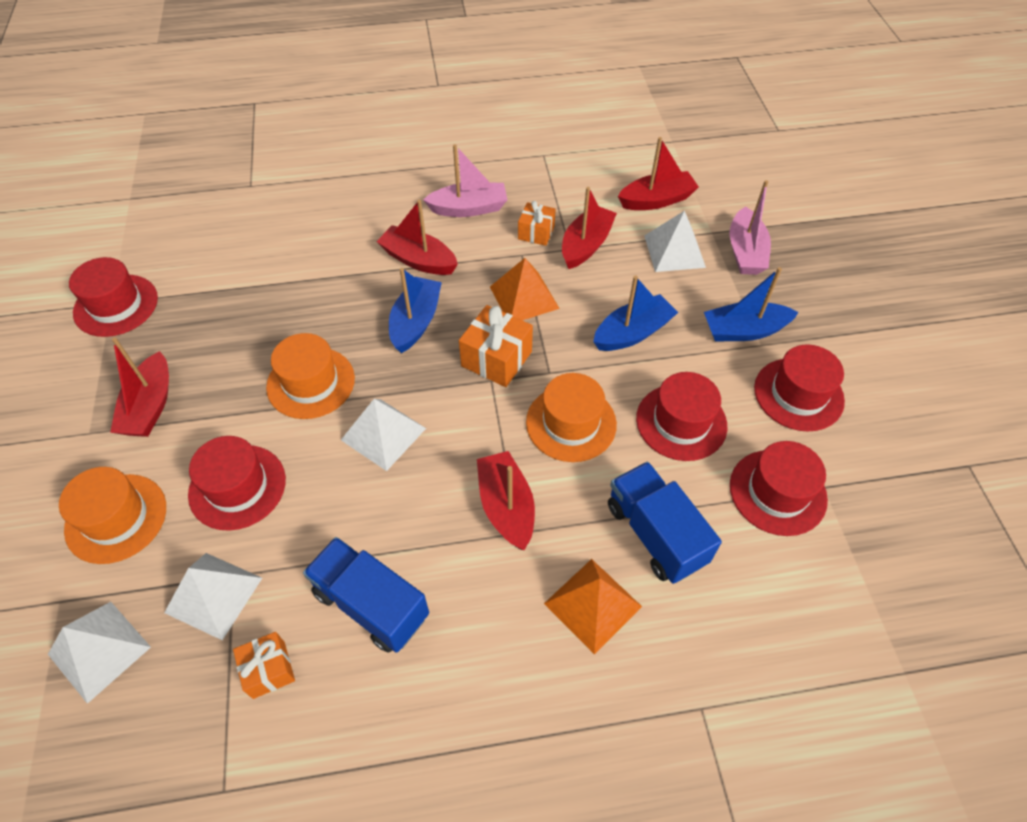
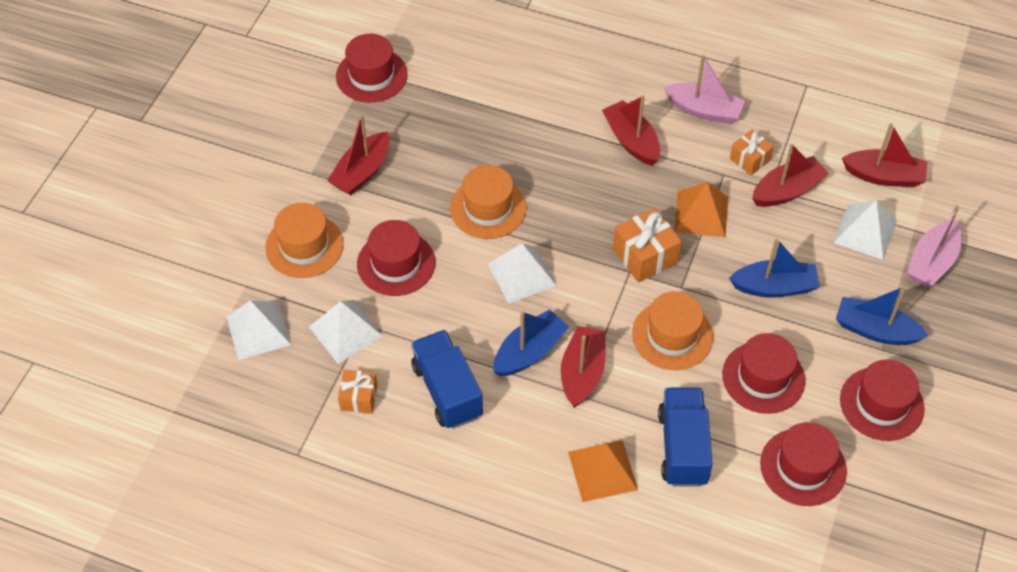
camera: 30 degrees right, 0 degrees up
blue boat [389,268,442,353] -> blue boat moved to [493,309,569,376]

